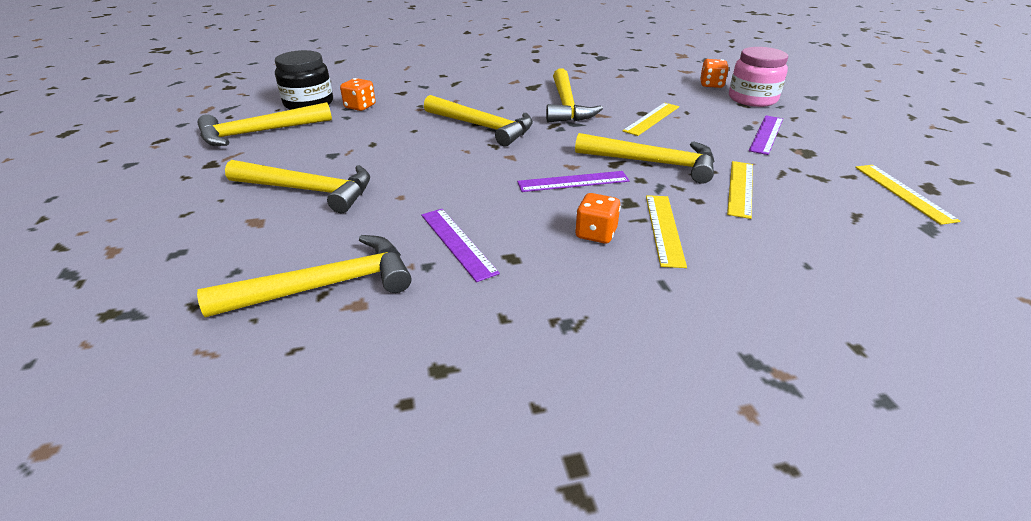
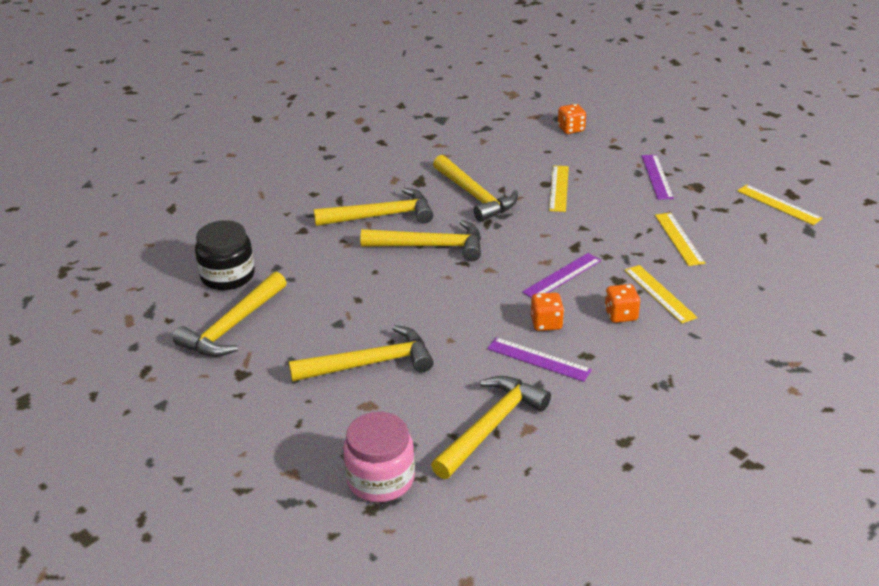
camera: 30 degrees left, 0 degrees up
orange dice [340,78,376,111] -> orange dice moved to [531,293,564,331]
yellow hammer [575,133,714,184] -> yellow hammer moved to [314,188,433,226]
pink jar [729,47,788,107] -> pink jar moved to [343,412,415,502]

